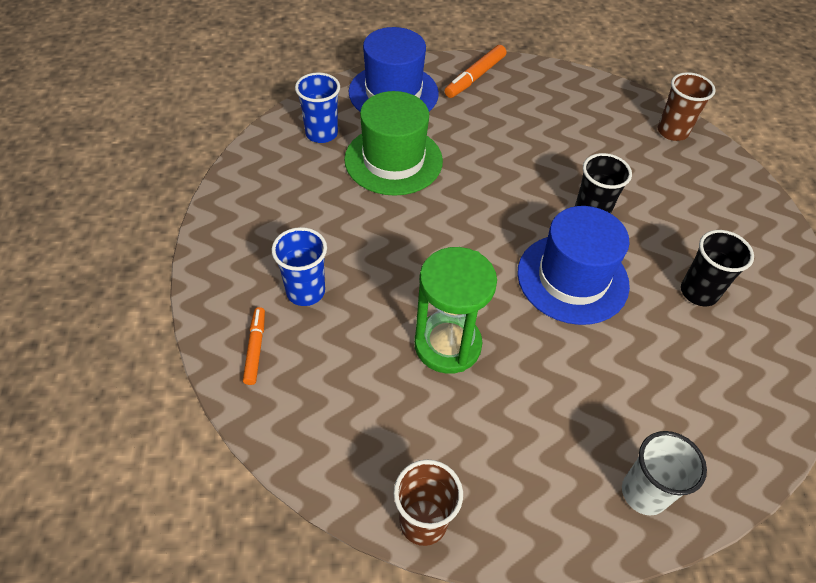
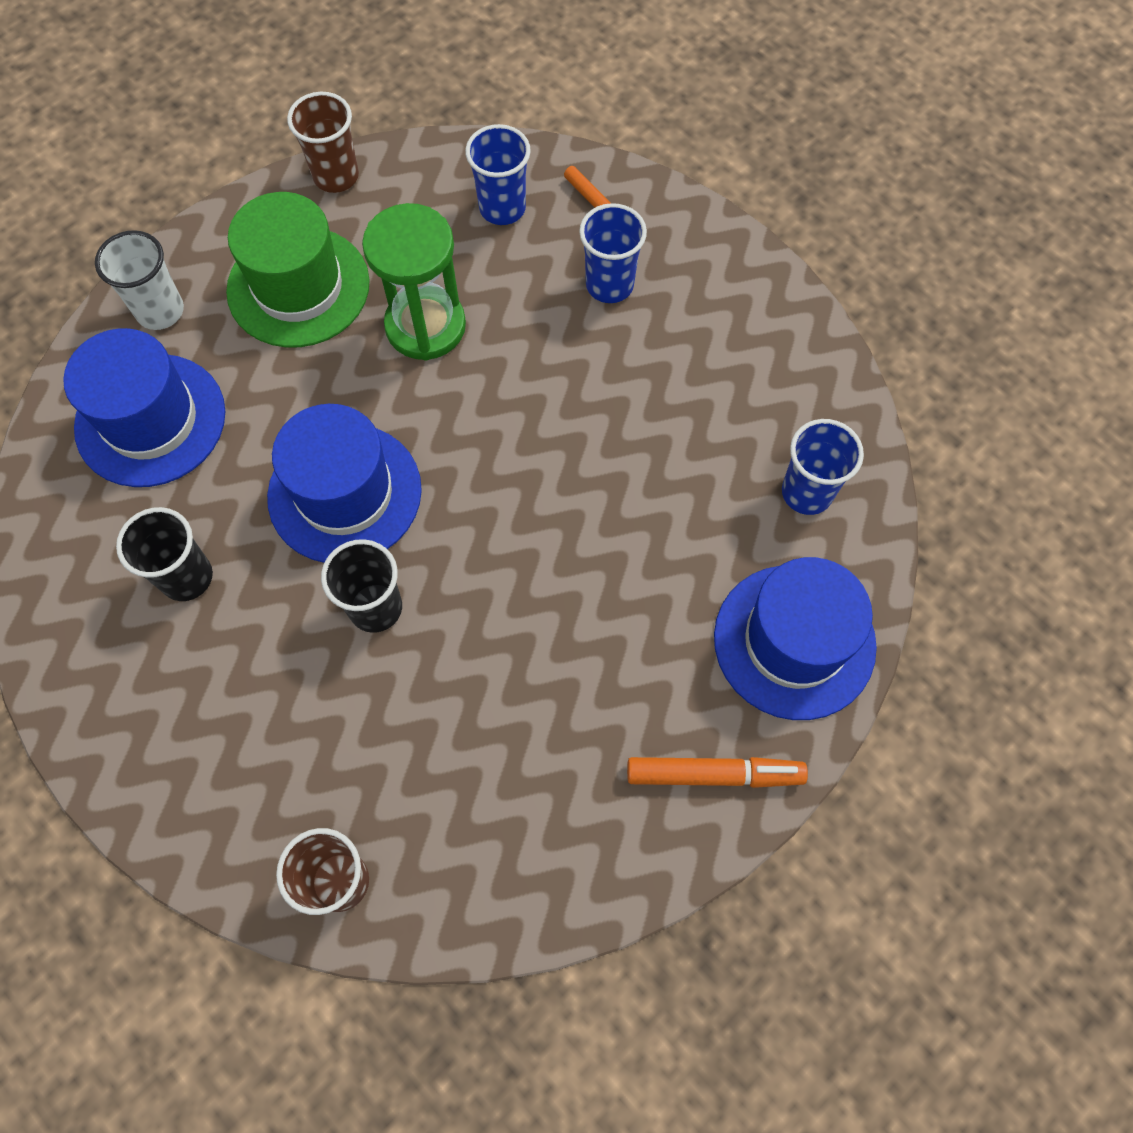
camera: 145 degrees right, 15 degrees up
green hat [344,91,443,196] -> green hat moved to [226,192,370,348]
orange marker [444,45,506,98] -> orange marker turned 90 degrees clockwise [627,757,808,788]
none -> blue hat [63,328,225,487]
none -> blue cup [465,124,531,225]

